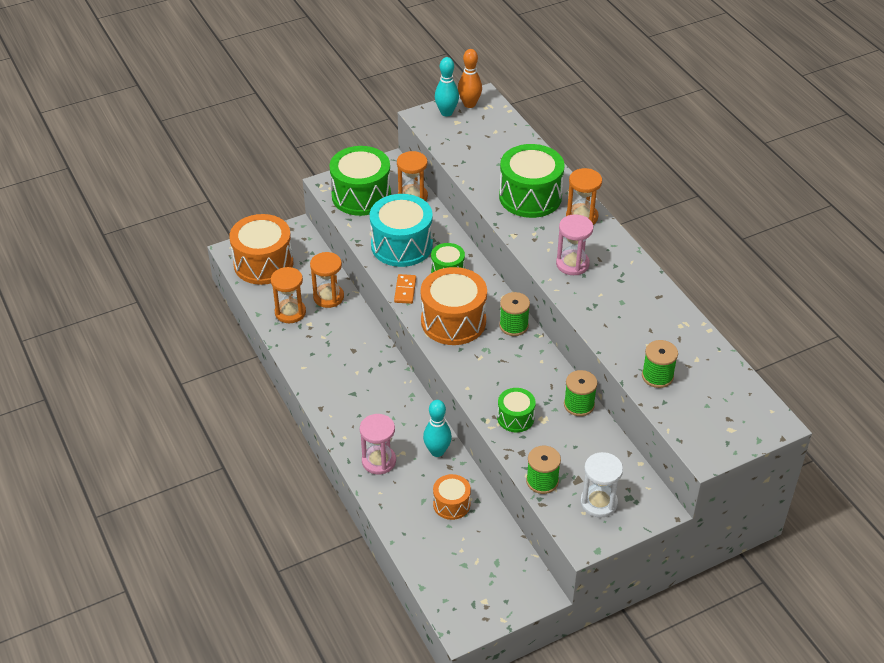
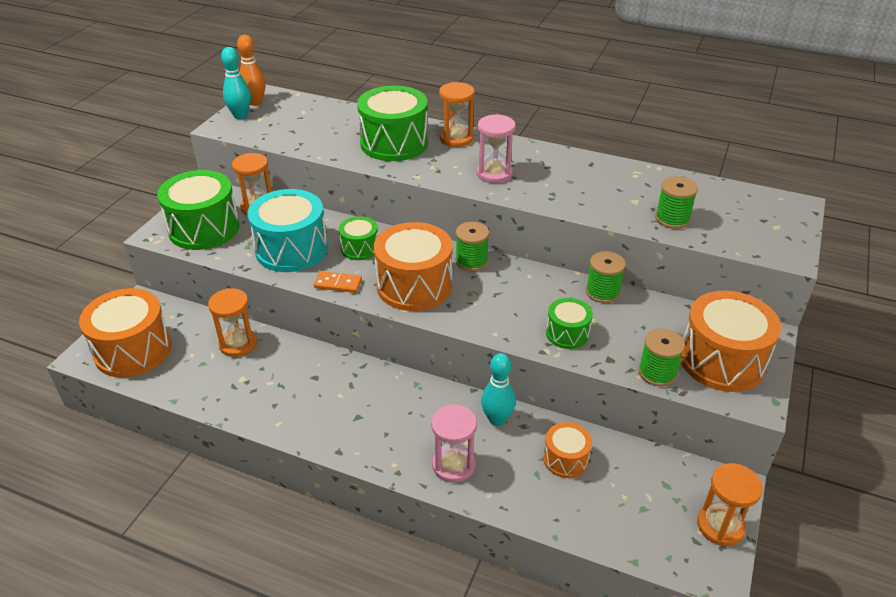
camera: 40 degrees left, 5 degrees down
orange hourglass [271,267,306,323] -> orange hourglass moved to [697,463,763,546]
orange domino [394,274,416,304] -> orange domino turned 45 degrees counterclockwise [314,271,362,293]
white hourglass [580,452,623,518] -> orange drum [680,290,781,392]

